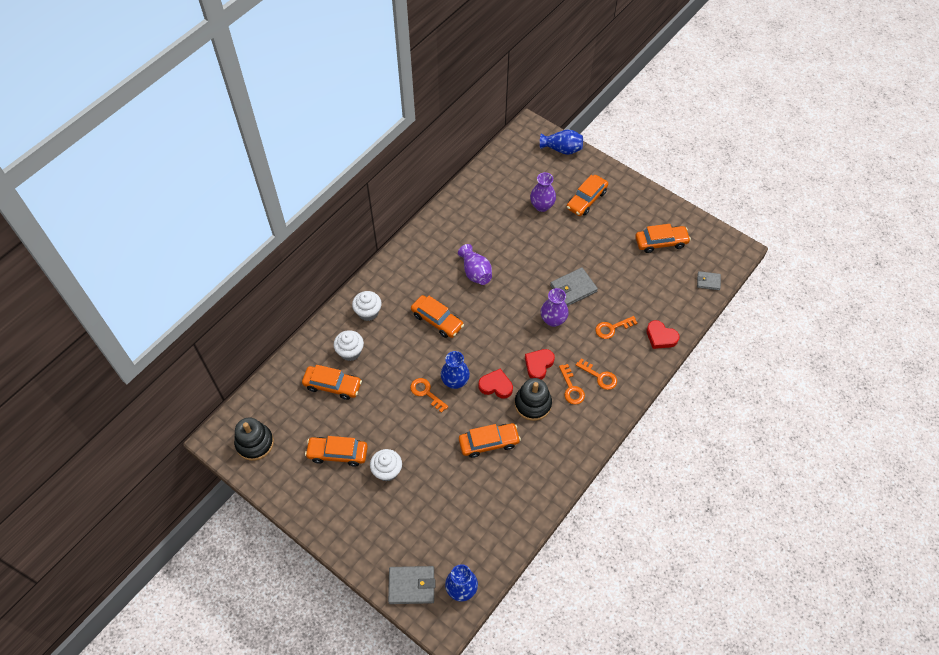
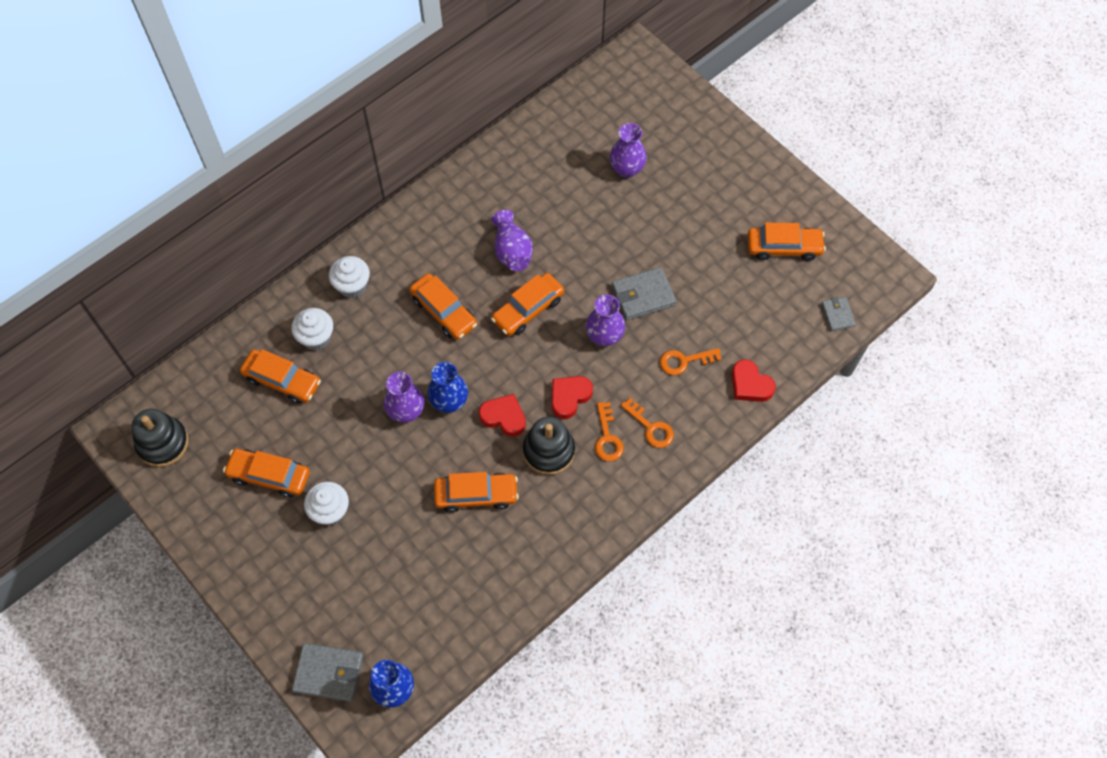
camera: 10 degrees right, 5 degrees up
orange key [410,378,448,413] -> purple vase [384,372,425,423]
blue vase [540,129,583,155] -> none
orange car [566,175,608,216] -> orange car moved to [491,273,564,336]
grey wallet [697,271,721,290] -> grey wallet turned 60 degrees clockwise [821,297,856,331]

